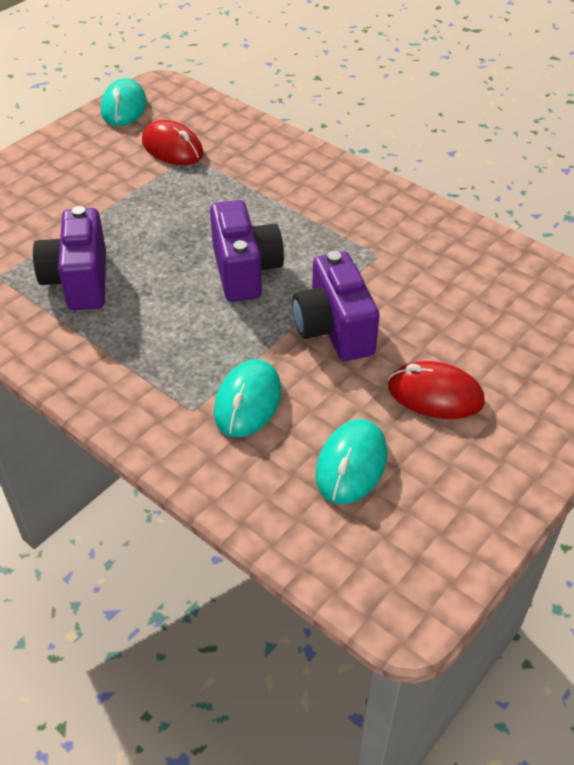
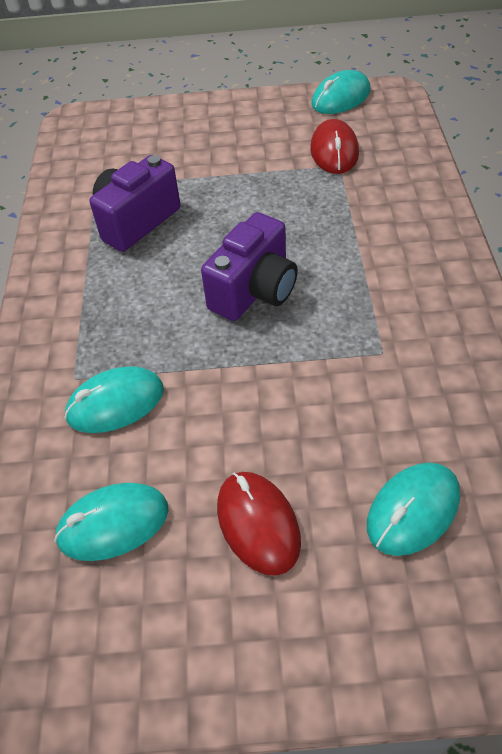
camera: 50 degrees right, 5 degrees up
purple camera [292,251,380,361] -> none
none -> turquoise mouse [367,463,460,556]

